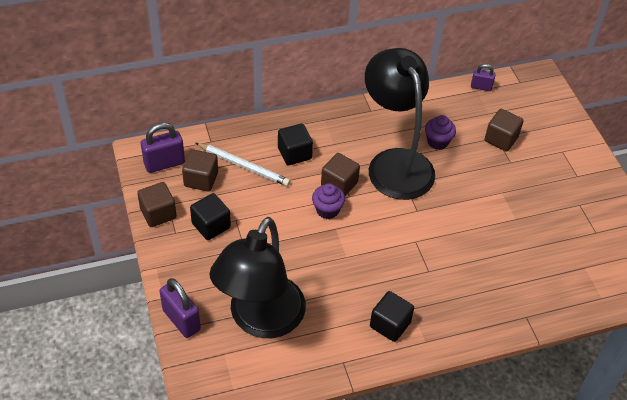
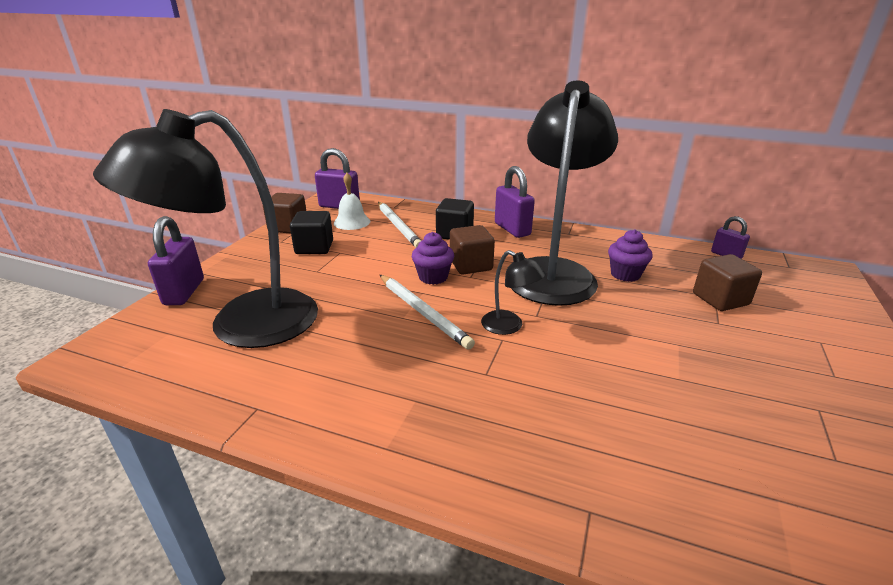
camera: 40 degrees right, 20 degrees down
brown cube [182,149,218,191] -> white bell [334,173,370,230]
black cube [370,291,414,342] -> none
none -> white pencil [380,275,475,350]
none -> black lamp [481,250,546,335]
none -> purple padlock [495,166,535,238]

